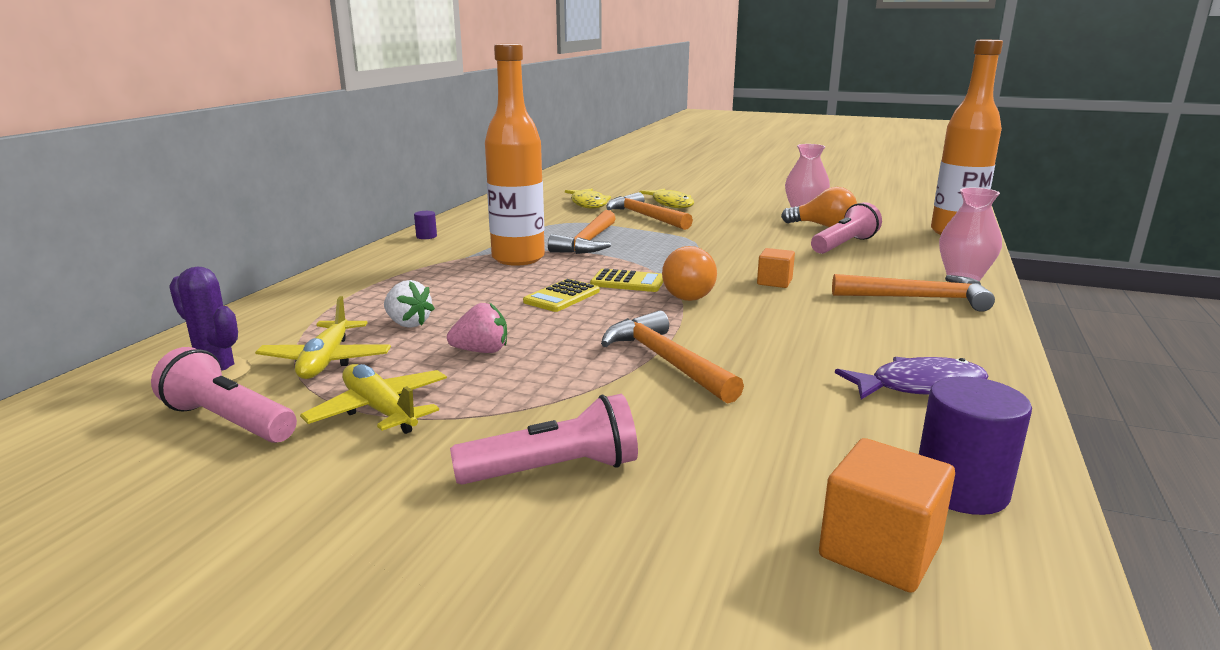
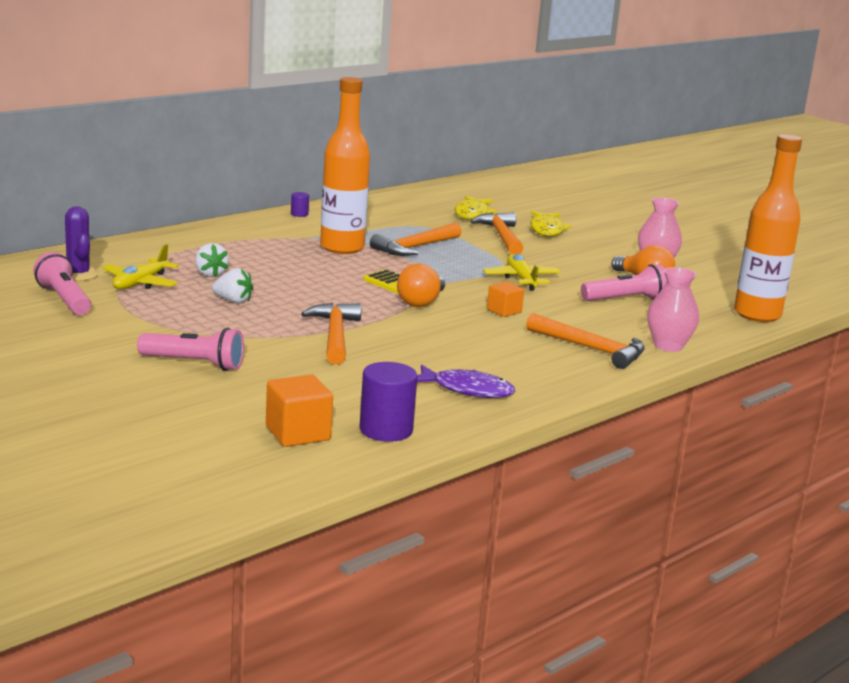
camera: 25 degrees right, 0 degrees up
yellow plane [300,364,447,434] -> yellow plane moved to [483,254,561,291]
pink strawberry [447,303,507,353] -> white strawberry [212,268,253,304]
yellow calculator [523,279,600,312] -> none

